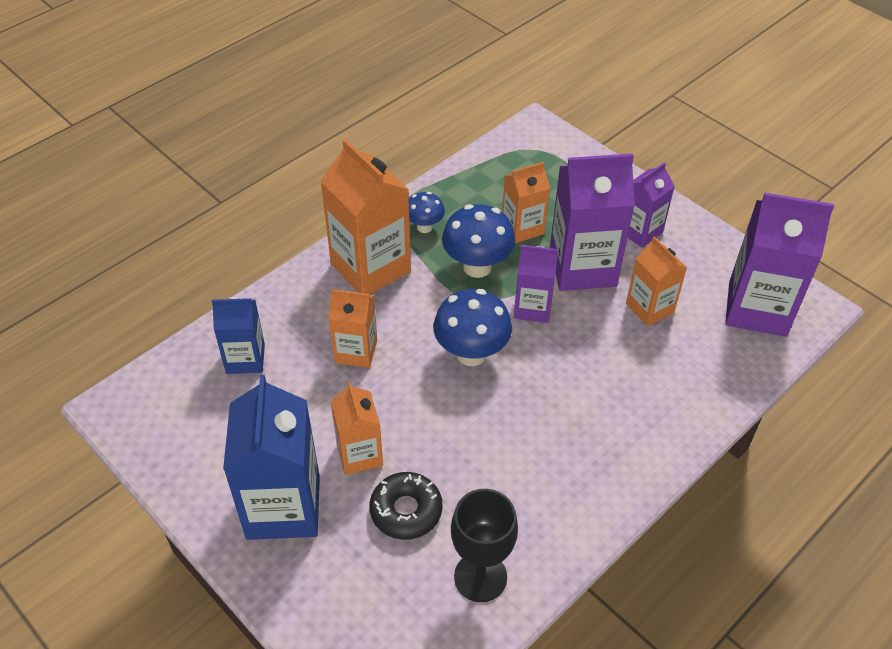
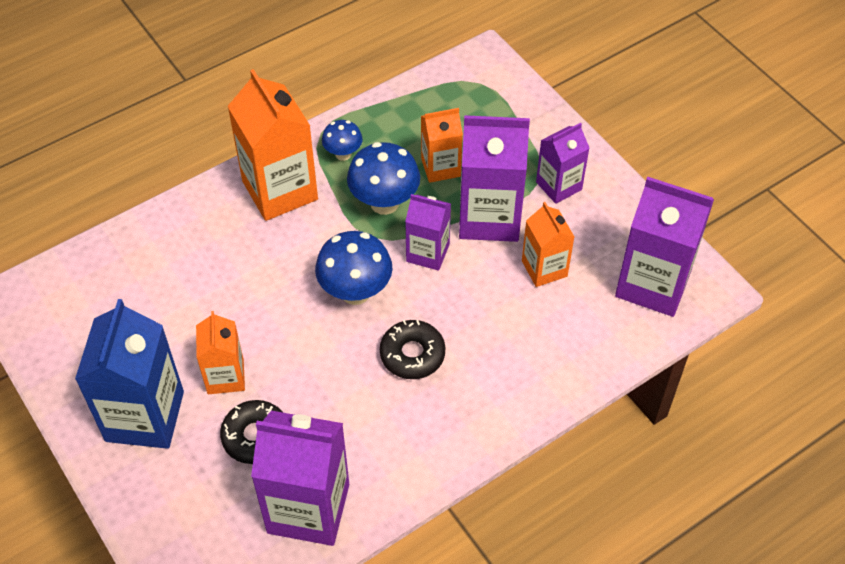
camera: 10 degrees right, 5 degrees up
blue carton [212,297,265,374] -> none
orange carton [329,289,377,368] -> none
black goblet [451,489,518,602] -> purple carton [251,411,349,546]
none -> black donut [380,320,445,379]

